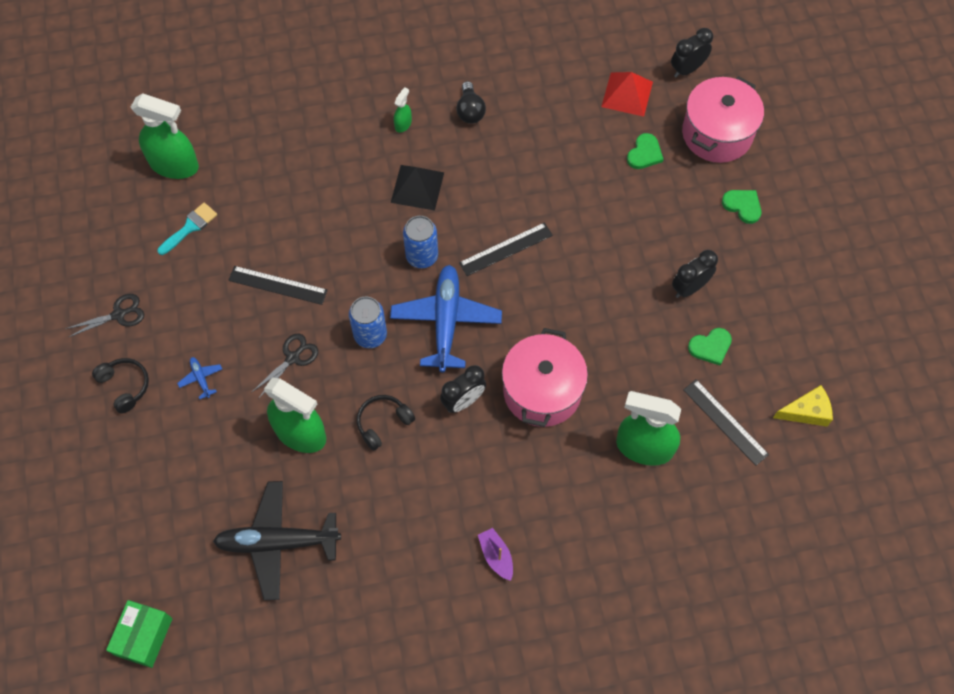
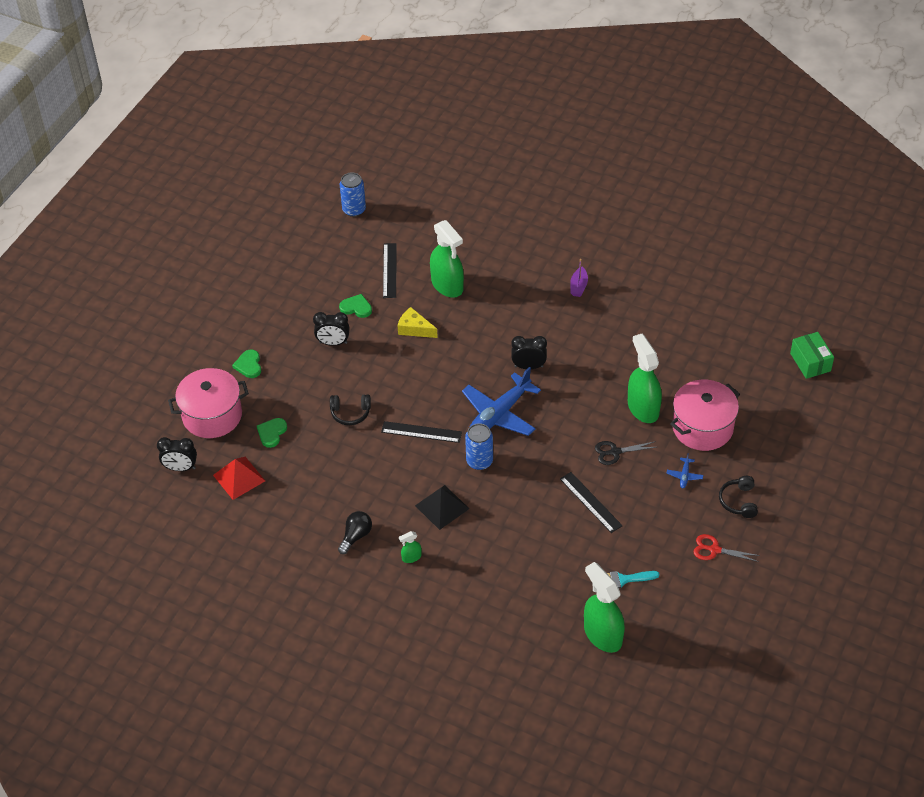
camera: 140 degrees left, 15 degrees down
black scissors [65,294,144,337] -> red scissors [693,534,760,562]
green box [106,600,173,668] -> green box turned 75 degrees counterclockwise [790,332,834,379]
black plane [213,481,341,600] -> none
blue can [349,297,387,348] -> blue can moved to [340,172,366,217]
black headphones [357,395,415,451] -> black headphones moved to [330,394,371,425]
pink pot [502,328,588,427] -> pink pot moved to [670,380,740,451]
green heart [627,133,664,169] -> green heart turned 45 degrees counterclockwise [257,418,287,448]
yellow cheese [773,385,833,427] -> yellow cheese moved to [397,307,438,338]

